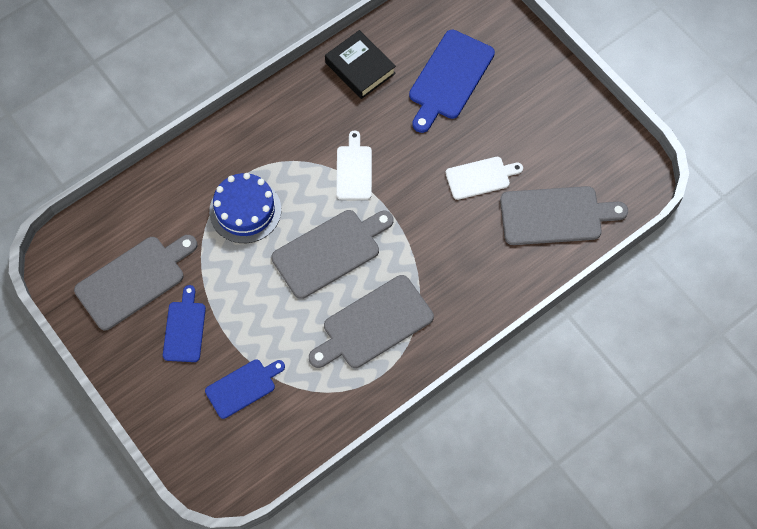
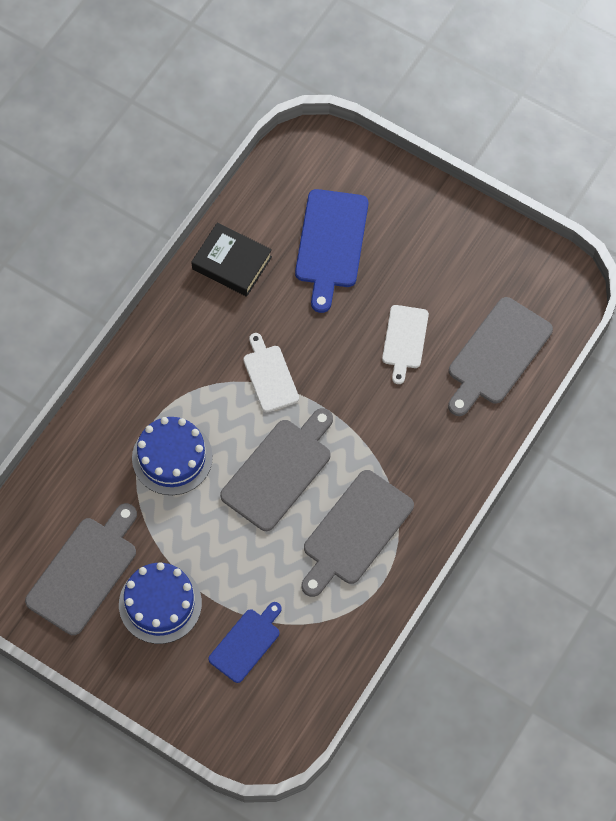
camera: 20 degrees left, 0 degrees up
blue cutting board [163,285,206,362] -> blue cake [119,562,202,644]
white cutting board [445,157,523,200] -> white cutting board turned 135 degrees clockwise [382,305,429,384]
grey cutting board [500,186,628,245] -> grey cutting board turned 150 degrees clockwise [448,297,553,416]

